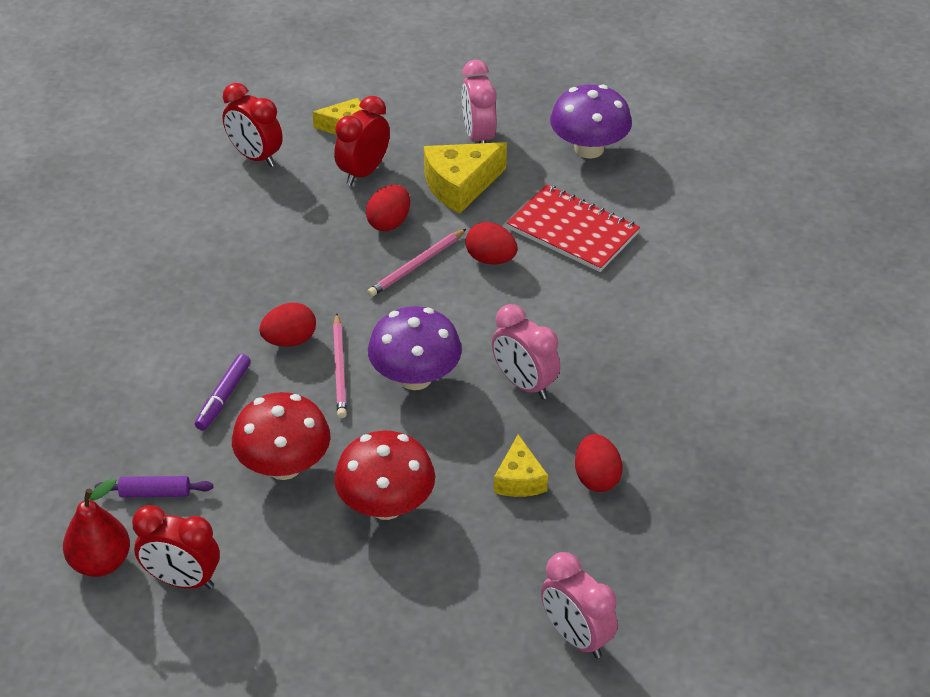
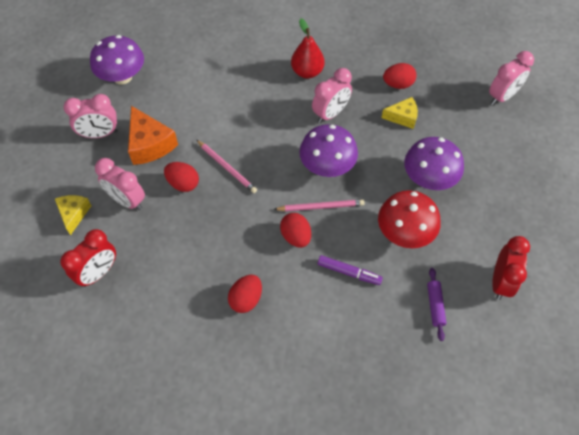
camera: 90 degrees left, 15 degrees up
red pear [63,478,130,577] -> red pear moved to [291,18,325,79]
red clock [334,96,390,185] -> pink clock [95,158,145,210]
red mushroom [334,431,435,520] -> purple mushroom [404,137,464,190]
yellow cheese [424,142,507,214] -> orange cheese [128,106,178,165]
red egg [465,222,517,265] -> red egg moved to [228,275,262,313]
red notebook [507,185,640,272] -> none

